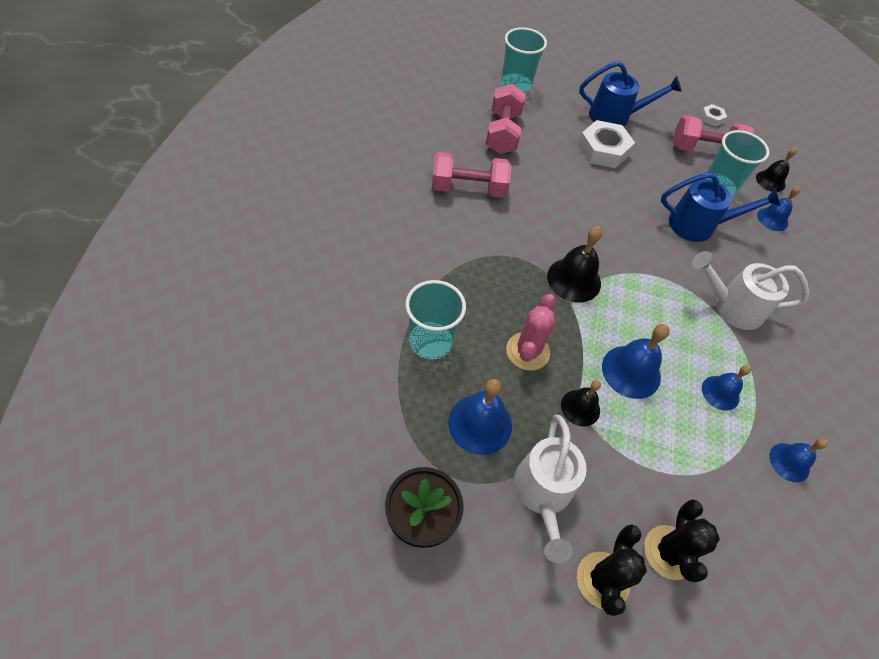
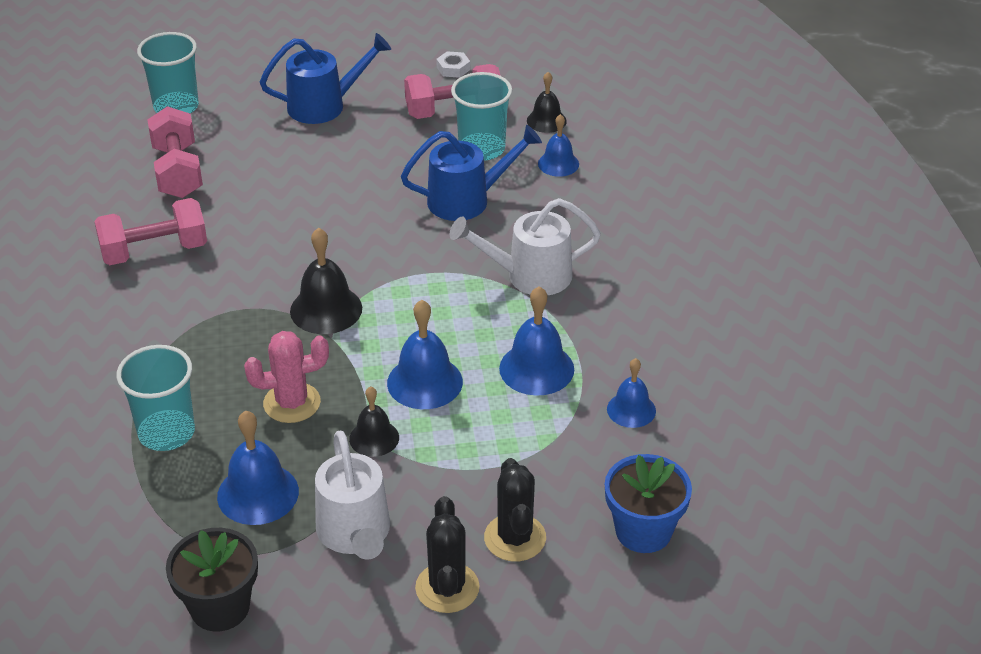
camera: 15 degrees left, 15 degrees down
pink cactus [506,294,556,371] -> pink cactus turned 75 degrees clockwise [244,331,329,423]
white nut [578,120,635,168] -> none
blue bell [702,365,751,411] -> blue bell [499,286,574,396], size x1.57
none -> blue flower pot [605,454,692,553]

